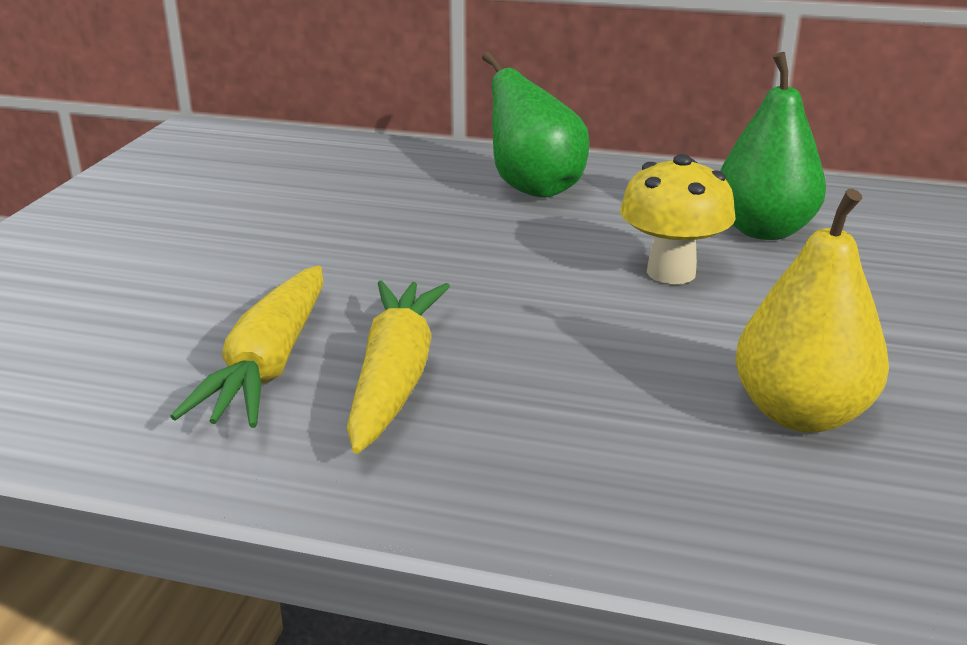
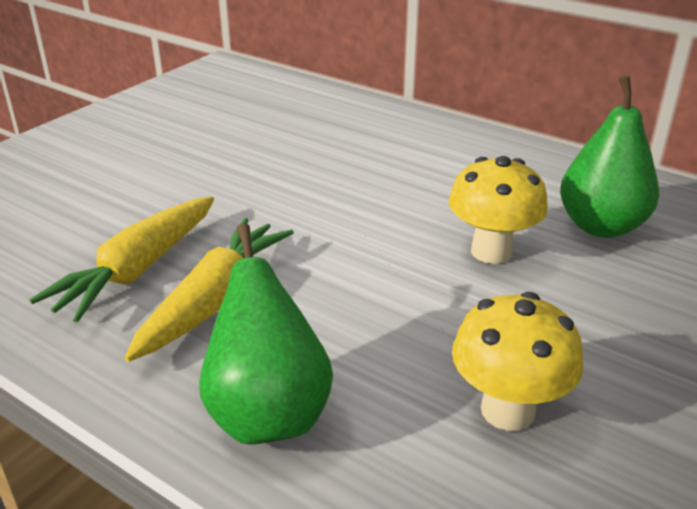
camera: 20 degrees right, 5 degrees up
green pear [482,51,590,198] -> green pear moved to [199,223,333,445]
yellow pear [735,189,889,433] -> yellow mushroom [452,292,583,431]

